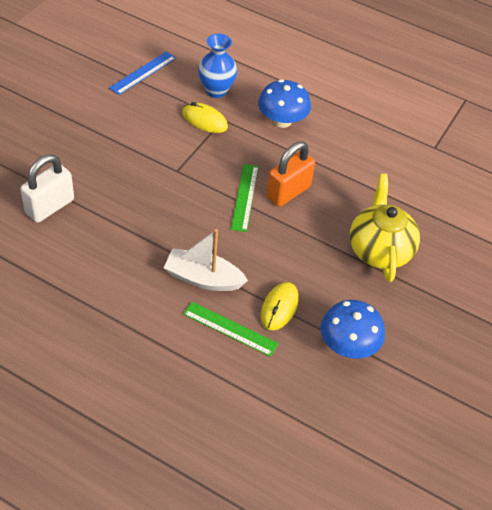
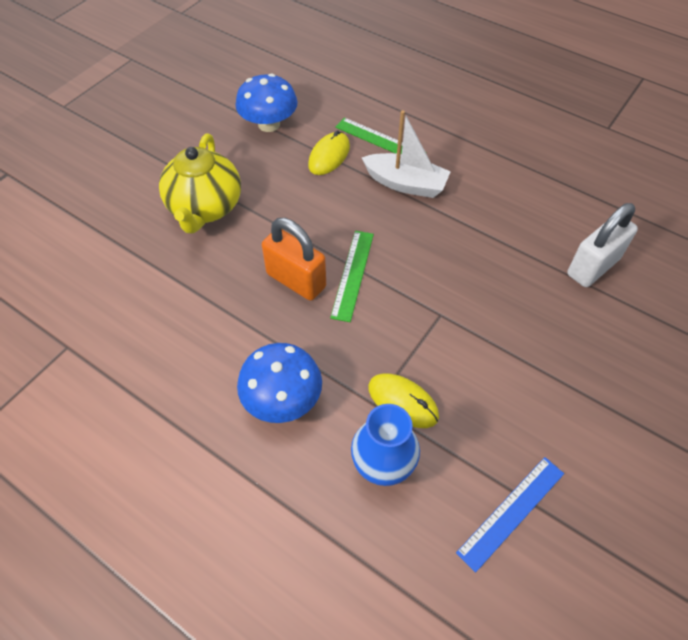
camera: 170 degrees left, 5 degrees up
orange padlock [266,142,315,207] -> orange padlock turned 75 degrees clockwise [262,218,326,301]

